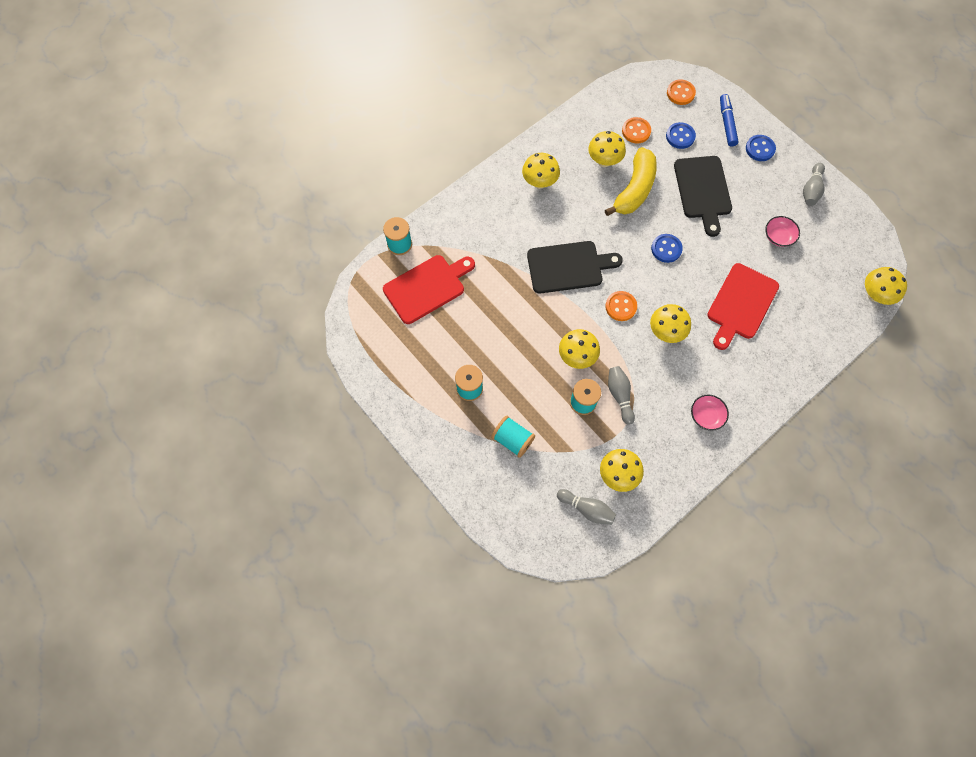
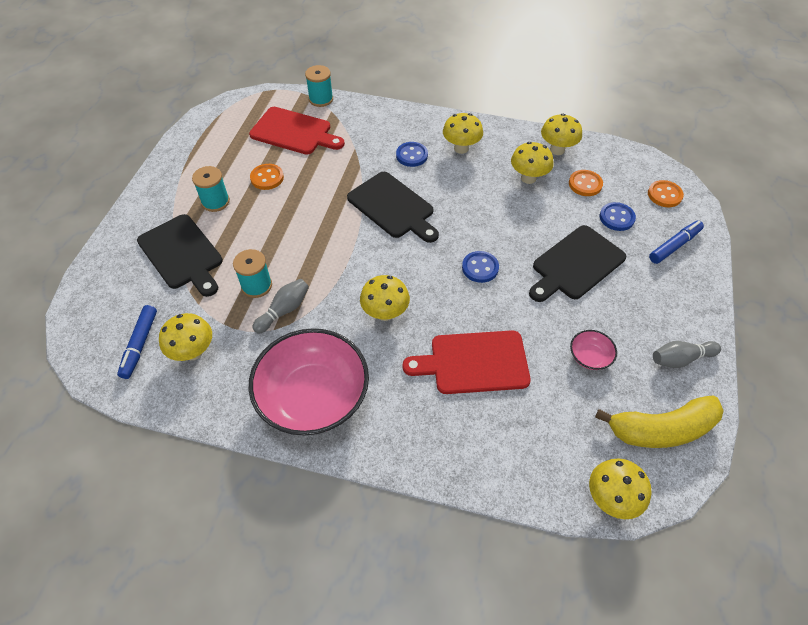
camera: 55 degrees right, 15 degrees down
turquoise spool [491,415,535,458] -> black cutting board [137,214,223,297]
grey bowling pin [557,489,616,525] -> blue marker [117,305,157,379]
yellow mushroom [559,329,600,369] -> yellow mushroom moved to [541,114,582,155]
yellow banana [605,147,657,216] -> yellow banana moved to [595,396,724,448]
orange button [605,291,637,321] -> orange button moved to [250,164,284,190]
pink bowl [691,395,729,431] -> pink bowl [249,328,369,436], size x2.42
blue button [746,135,776,161] -> blue button moved to [396,142,428,167]

